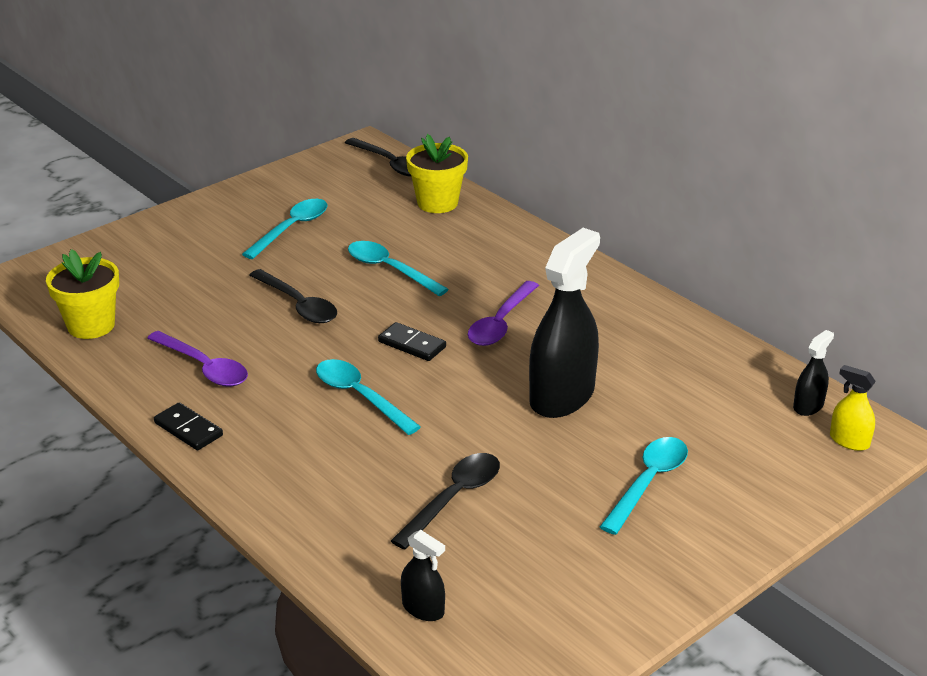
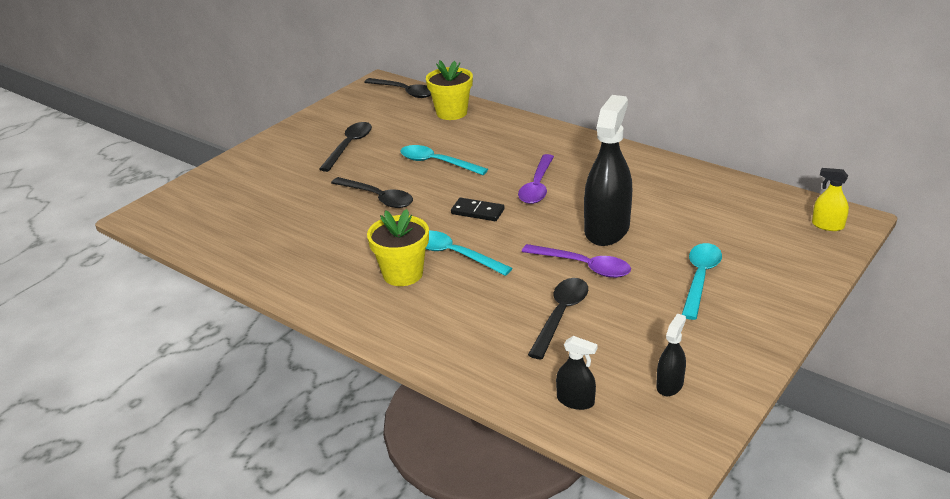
camera: 10 degrees left, 0 degrees up
yellow flower pot [46,249,119,339] -> yellow flower pot moved to [367,209,429,286]
purple spoon [147,331,248,387] -> purple spoon moved to [522,244,631,278]
black domino [154,402,223,450] -> none
turquoise spoon [242,199,327,259] -> black spoon [319,122,372,172]
black spray bottle [793,330,834,416] -> black spray bottle moved to [656,314,686,396]

